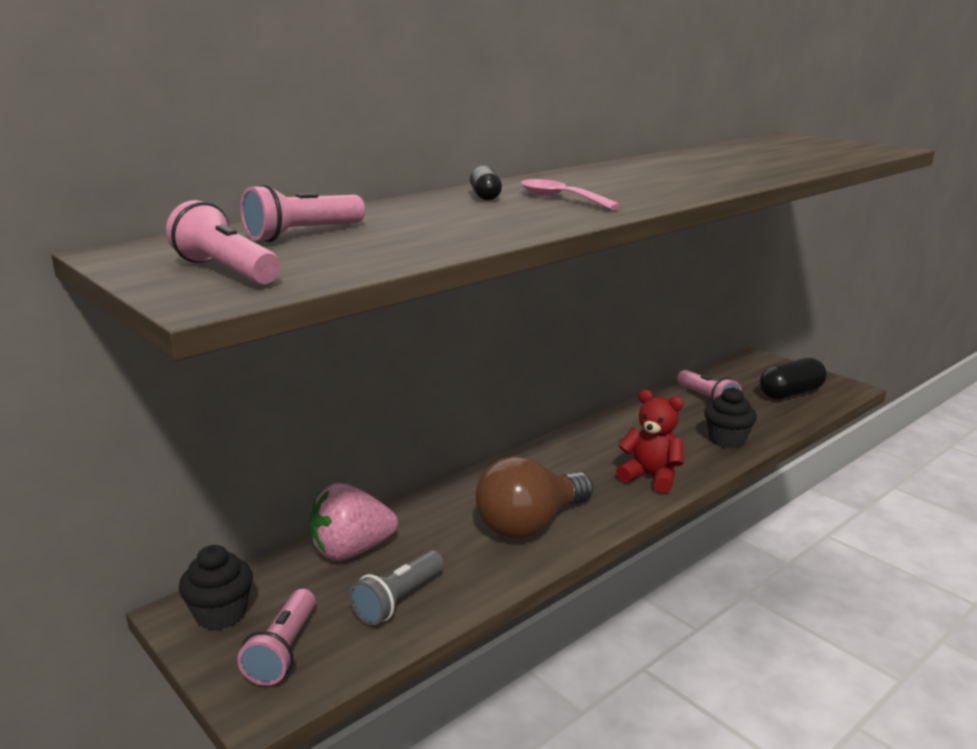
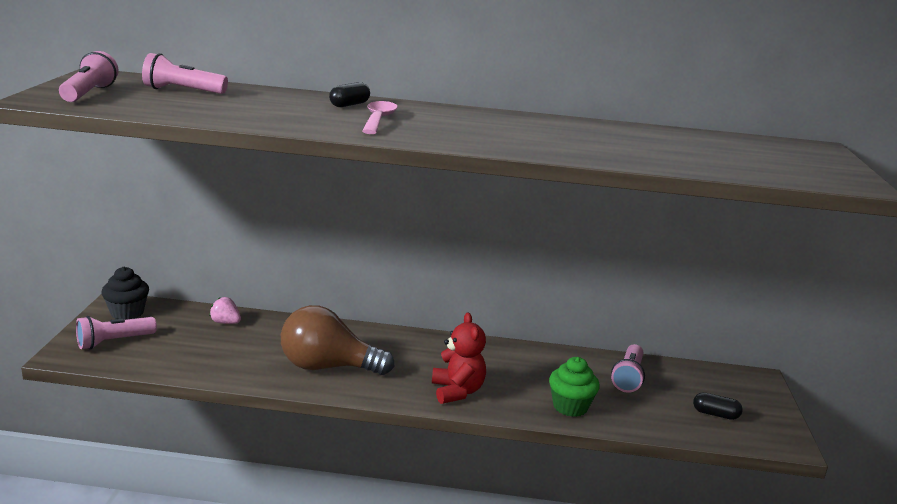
camera: 45 degrees right, 0 degrees up
pink strawberry [309,483,398,561] -> pink strawberry [210,297,241,324], size x0.52
grey flashlight [349,550,444,625] -> none
black cupcake [704,387,757,448] -> green cupcake [549,357,600,417]
black capsule [760,358,827,399] -> black capsule [693,392,743,420], size x0.56

